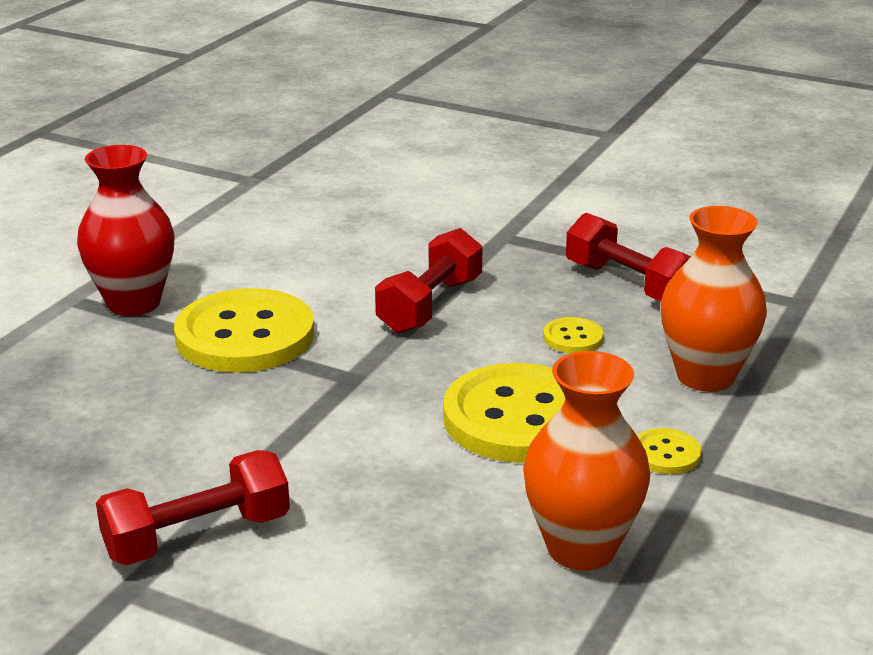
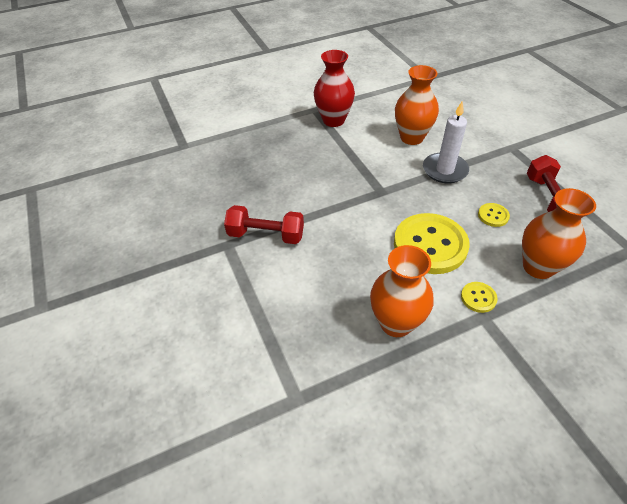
camera: 40 degrees right, 20 degrees up
yellow button [174,288,314,373] -> none
red dumbbell [375,228,483,333] -> white candle [423,101,469,183]
none -> orange vase [395,65,439,145]

